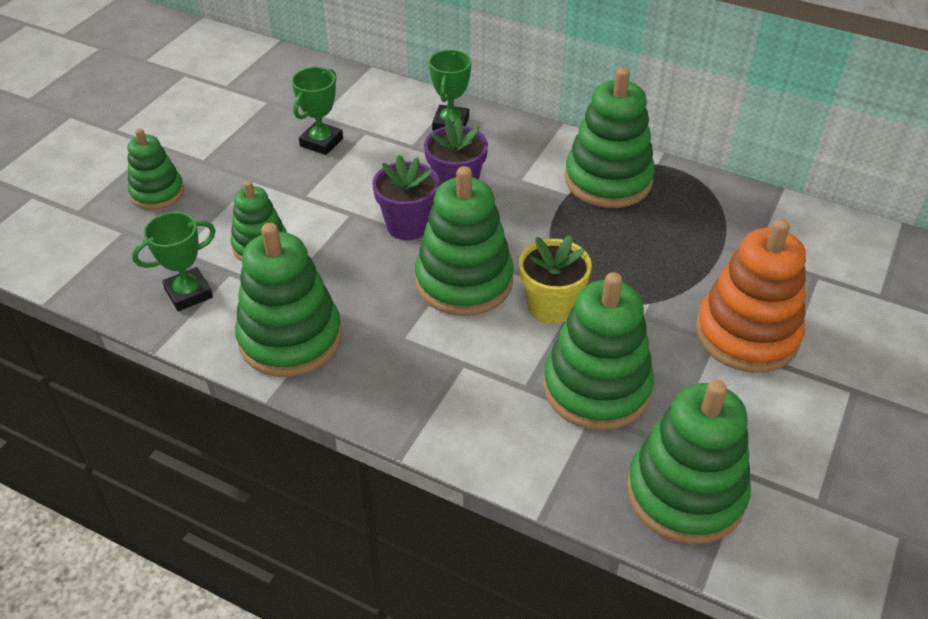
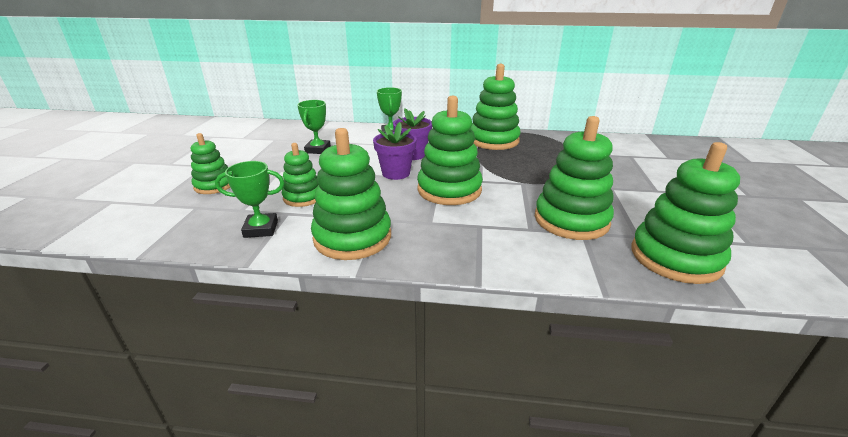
camera: 20 degrees left, 15 degrees down
green trophy [132,212,216,311] -> green trophy turned 45 degrees clockwise [215,161,285,238]
yellow flower pot [519,235,592,324] -> none
orange stacking toy [696,219,806,373] -> none

